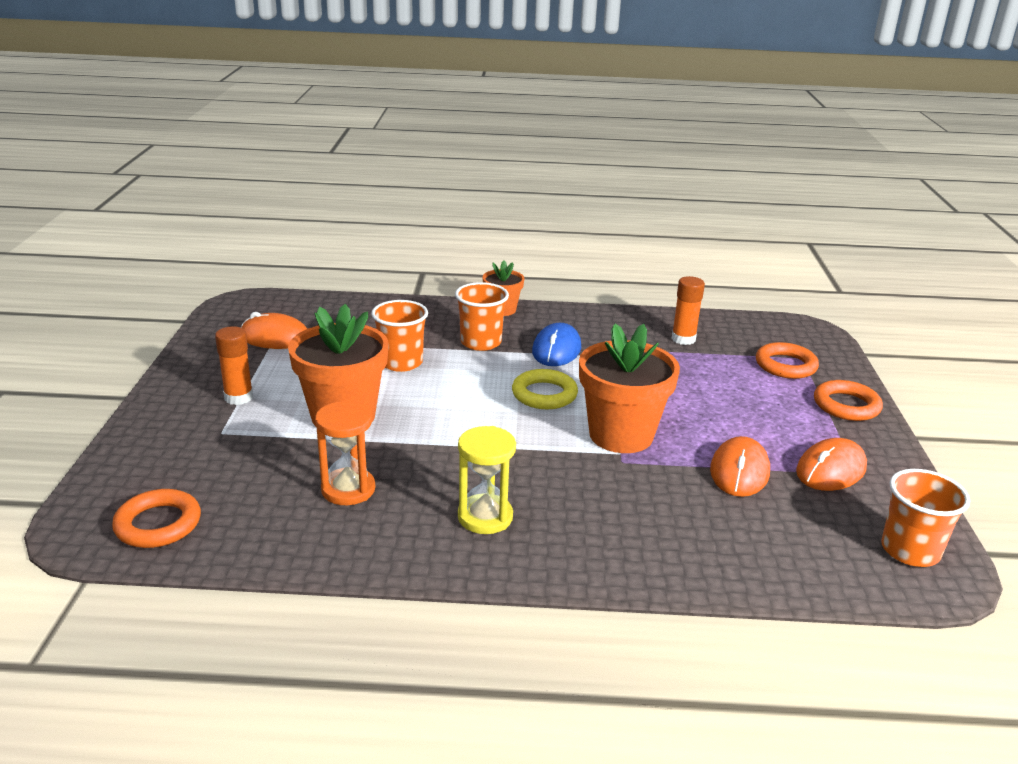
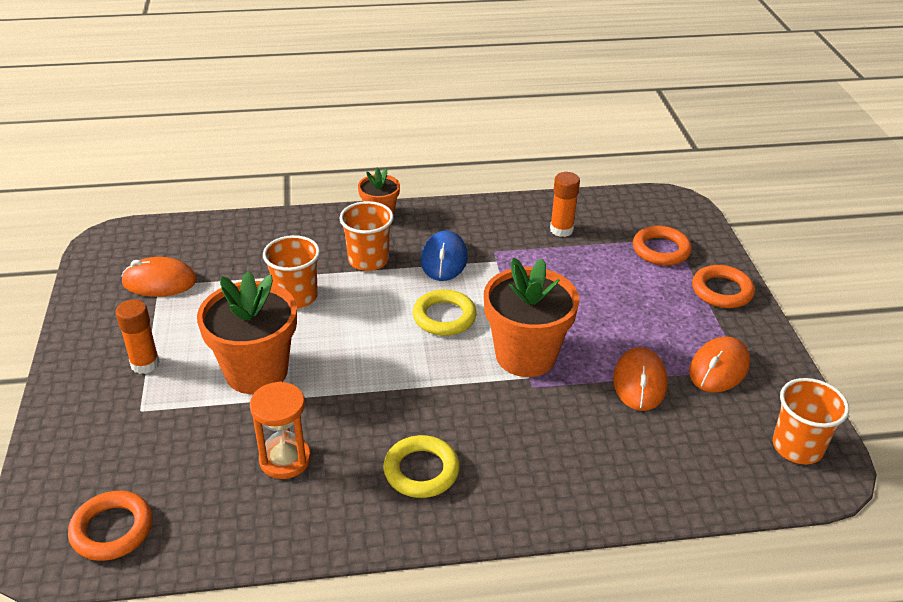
camera: 10 degrees left, 10 degrees up
yellow hourglass [458,426,516,534] -> yellow ring [383,435,460,498]

